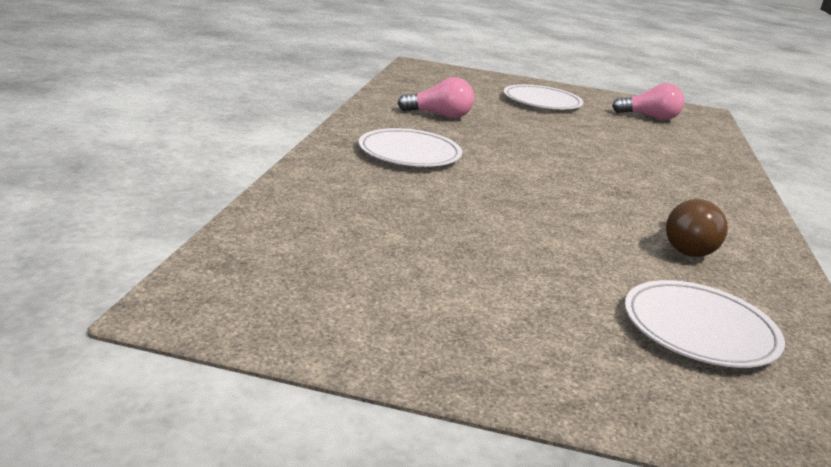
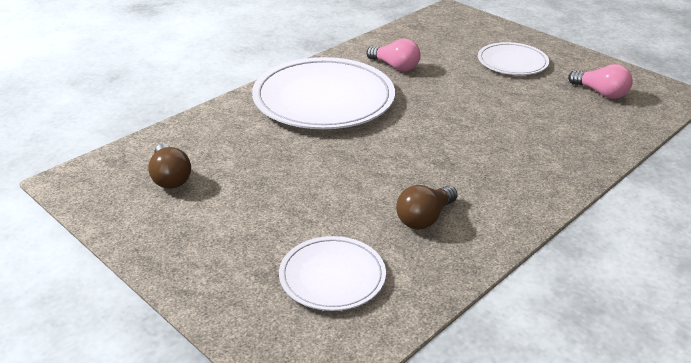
camera: 35 degrees right, 10 degrees up
white plate [359,128,462,167] -> white plate [252,57,395,129], size x1.85
none -> brown light bulb [148,144,191,189]

